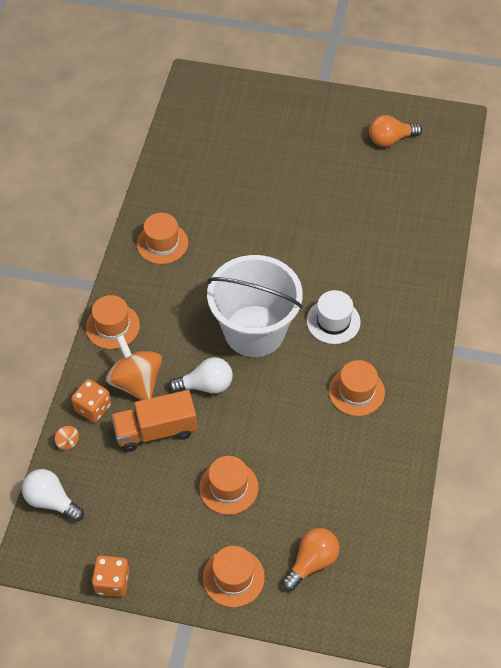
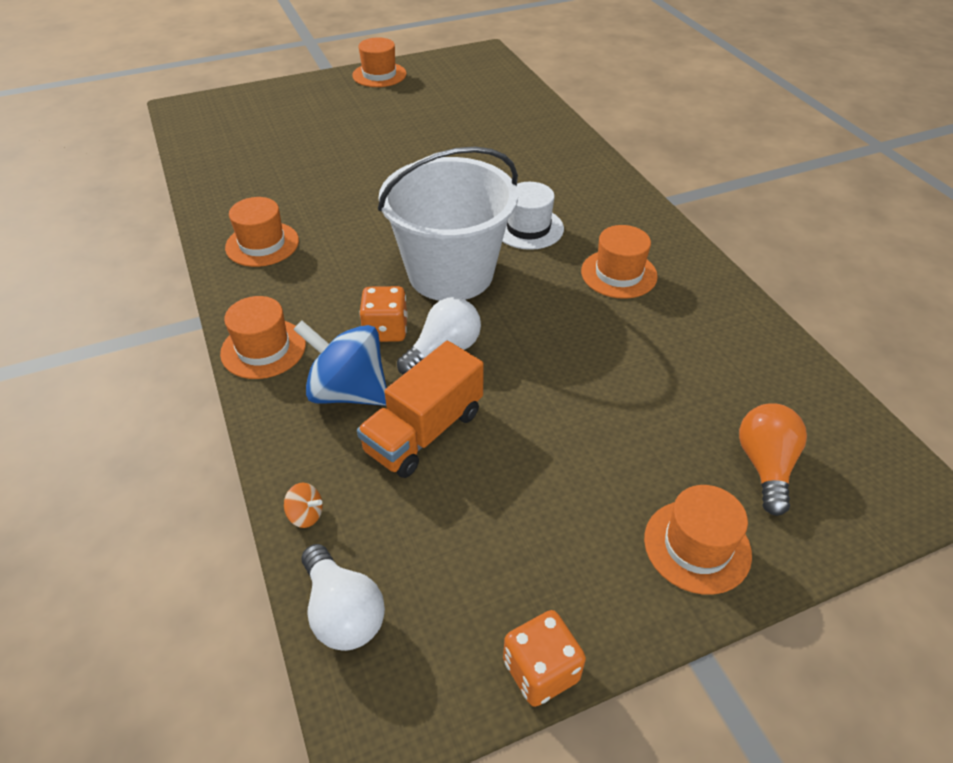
camera: 35 degrees left, 10 degrees down
white light bulb [22,469,84,522] -> white light bulb turned 120 degrees counterclockwise [302,544,385,651]
orange dice [71,379,111,423] -> orange dice moved to [359,286,408,342]
orange spinning top [106,335,162,400] -> blue spinning top [293,320,387,406]
orange hat [199,456,258,515] -> orange hat moved to [352,37,406,87]
orange light bulb [369,115,422,147] -> none

